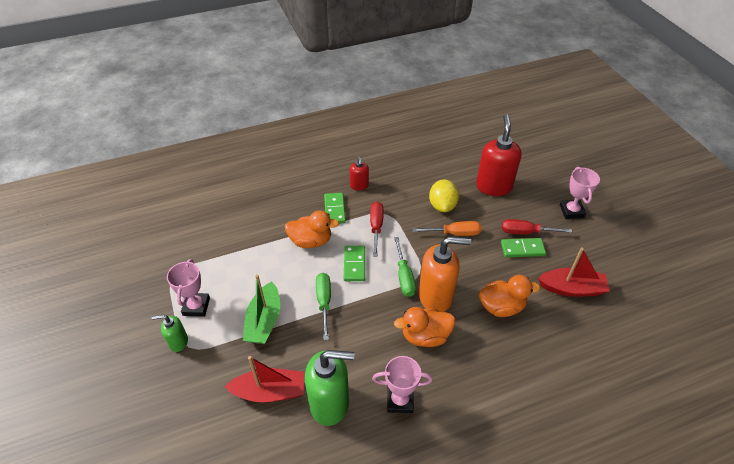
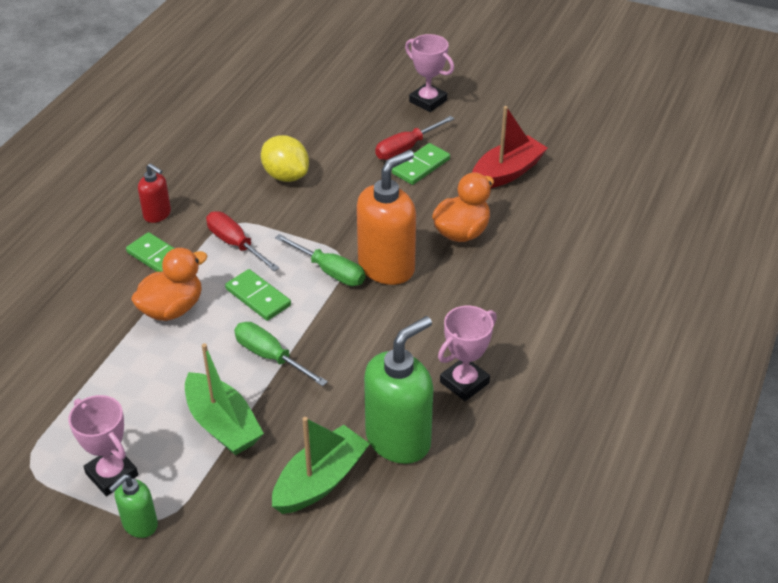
camera: 45 degrees left, 5 degrees down
red boat [225,356,304,402] -> green boat [272,417,370,514]
orange duck [394,307,455,347] -> none
orange screwdriver [412,221,482,236] -> none
red soap dispenser [476,114,522,196] -> none

